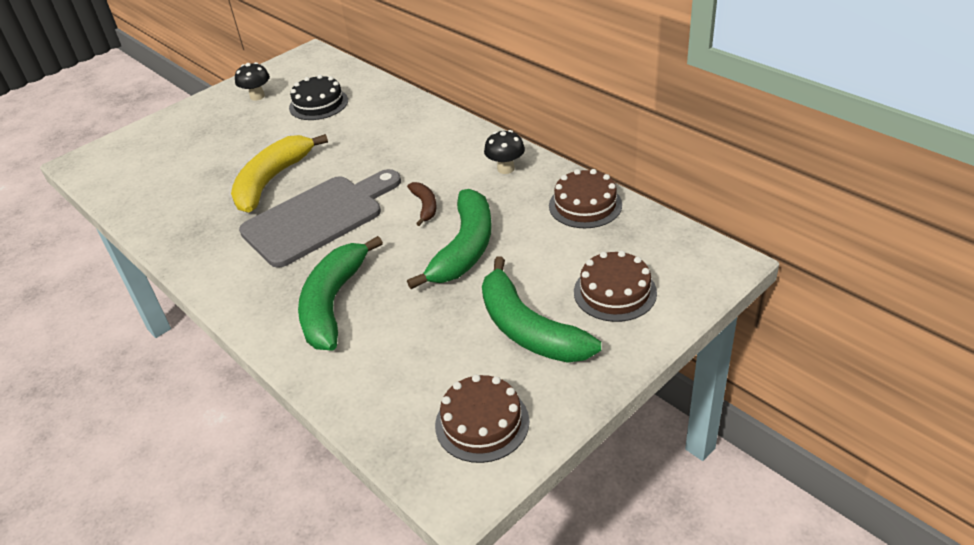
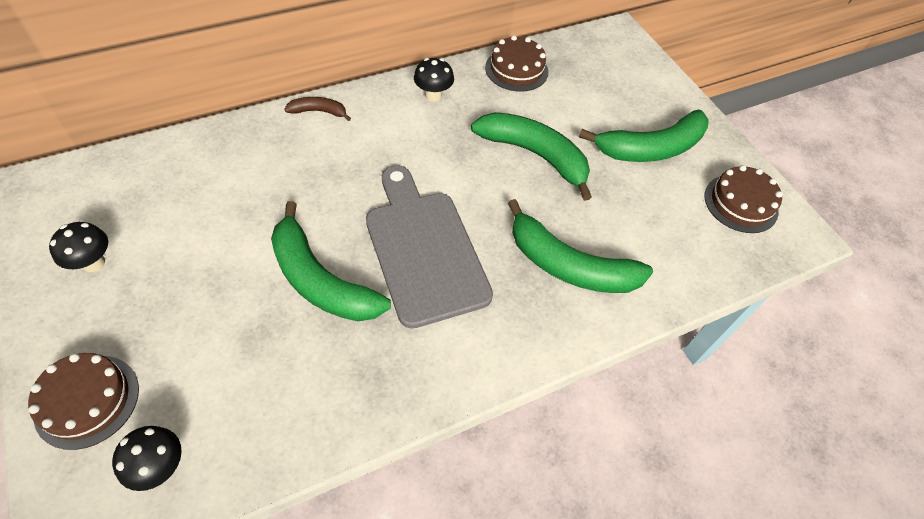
camera: 80 degrees left, 15 degrees up
yellow banana [231,134,328,213] -> green banana [271,201,391,321]
black cake [289,74,348,120] -> none
brown banana [407,182,437,226] -> brown banana moved to [284,97,351,121]
brown cake [574,251,657,322] -> brown cake moved to [28,353,139,450]
none -> black mushroom [112,426,182,491]

